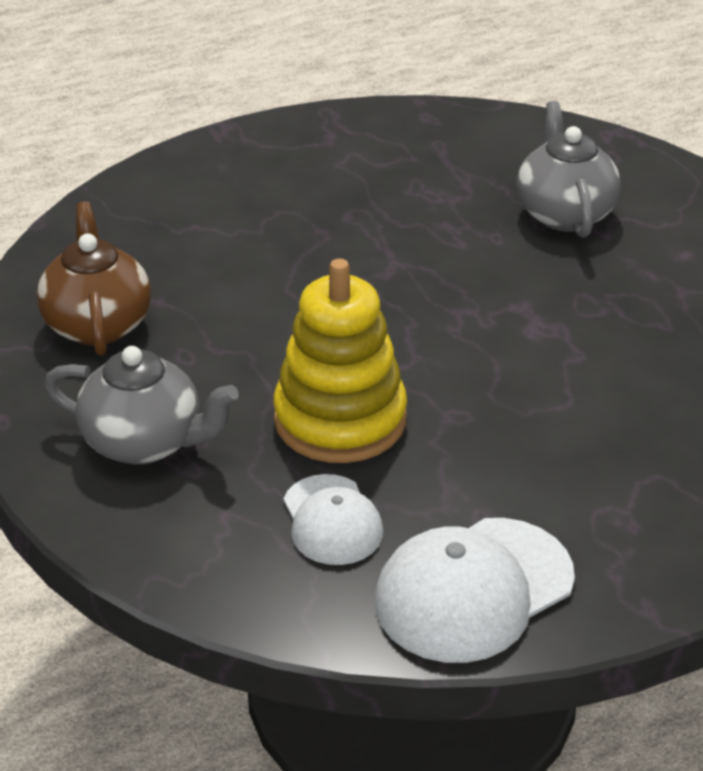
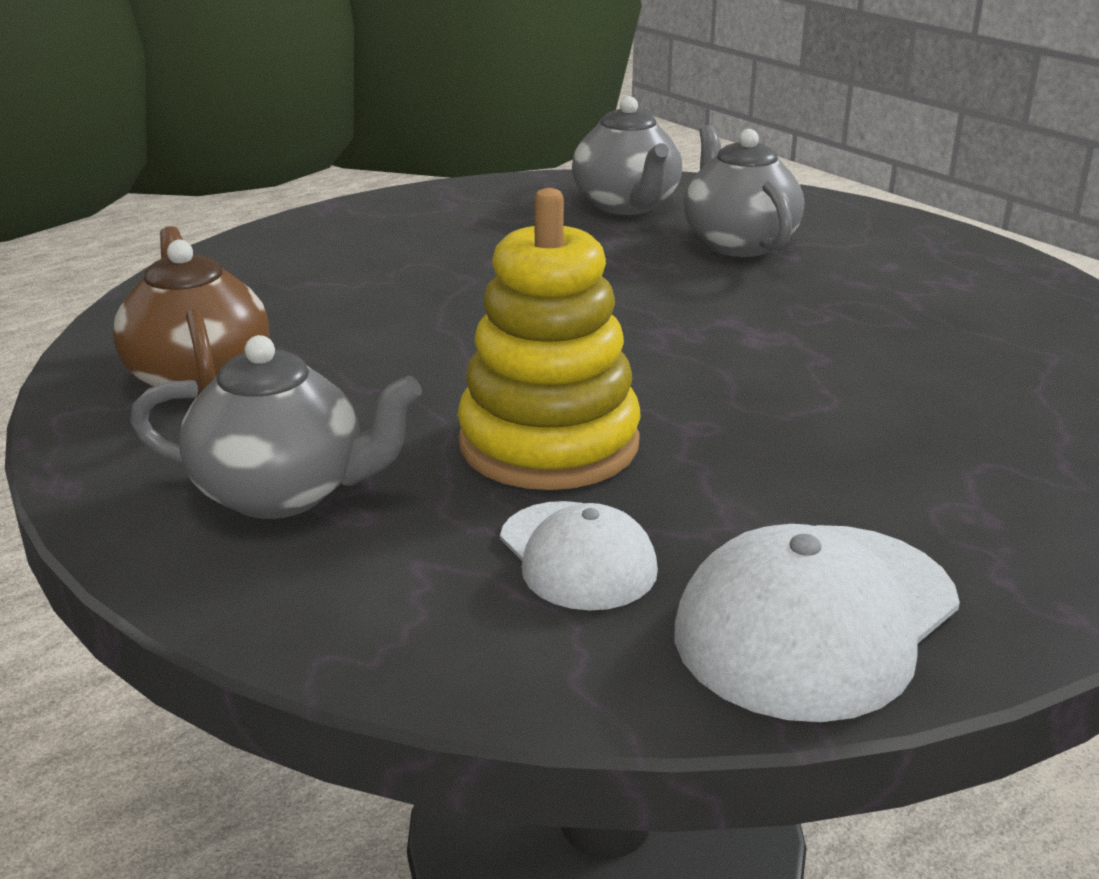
camera: 10 degrees left, 10 degrees down
none -> grey teapot [572,96,682,215]

